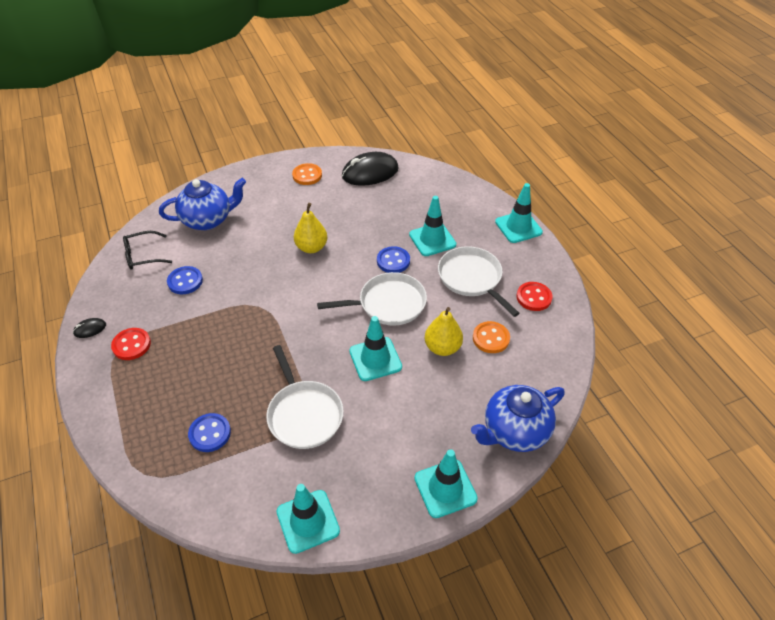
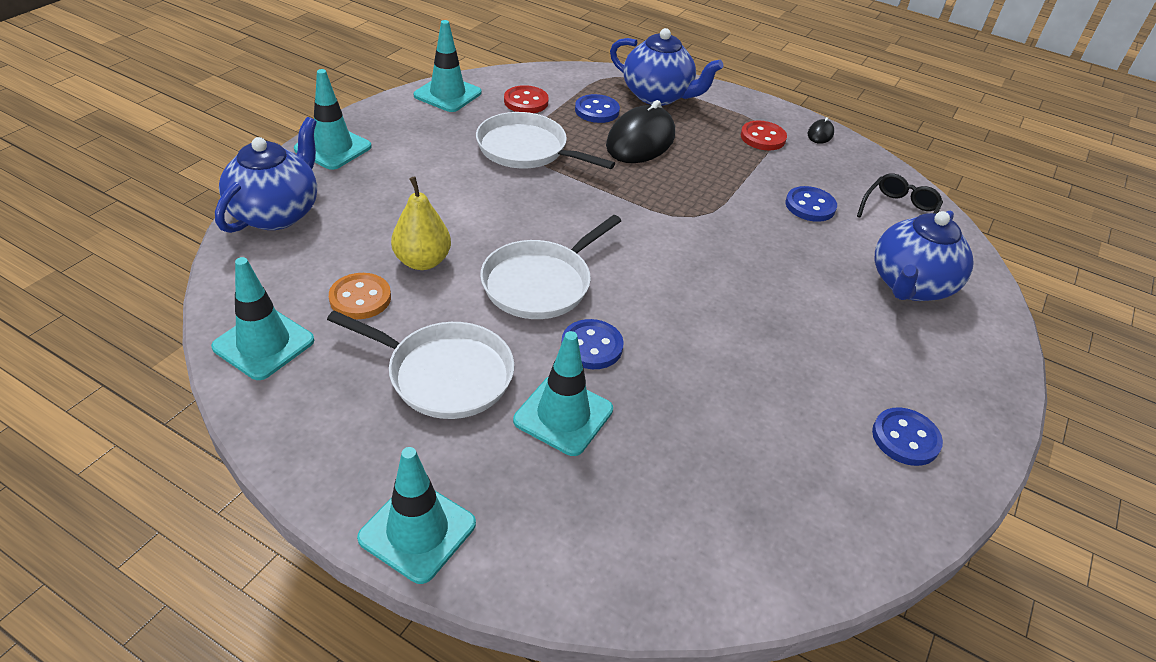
camera: 140 degrees right, 5 degrees down
orange button [292,163,322,185] -> blue button [872,408,943,466]
yellow pear [294,203,328,253] -> none
black mouse [342,152,399,186] -> black mouse moved to [606,100,675,163]
turquoise traffic cone [349,316,402,381] -> turquoise traffic cone moved to [211,257,314,380]
red button [516,282,552,311] -> red button moved to [504,85,549,113]
none -> blue teapot [610,28,723,106]

